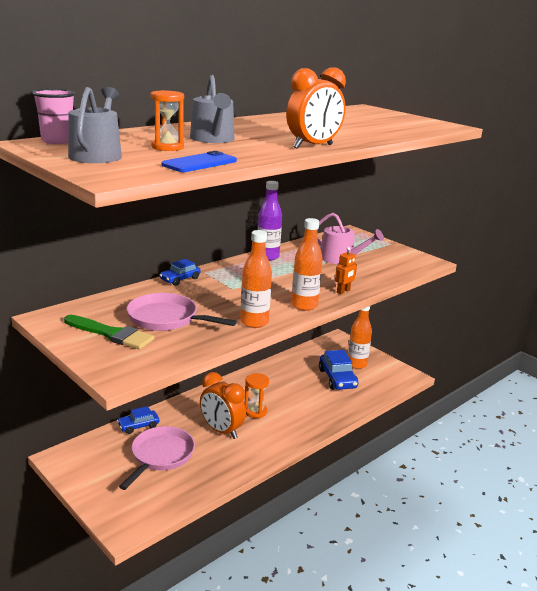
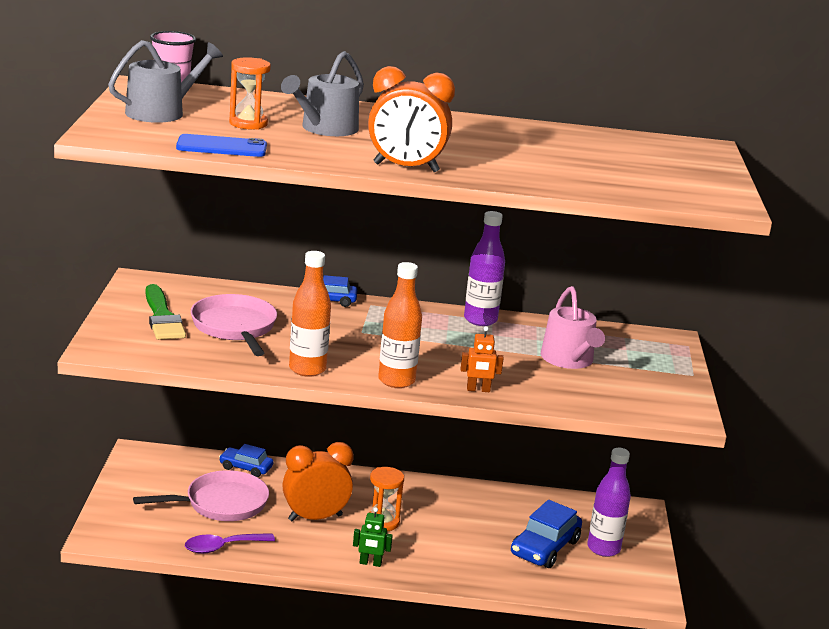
camera: 45 degrees right, 0 degrees up
orange clock [200,372,246,439] -> orange clock turned 75 degrees clockwise [282,442,354,521]
orange bottle [348,306,372,369] -> purple bottle [587,448,631,557]
none -> purple spoon [185,533,275,554]
none -> green robot [353,507,393,567]

